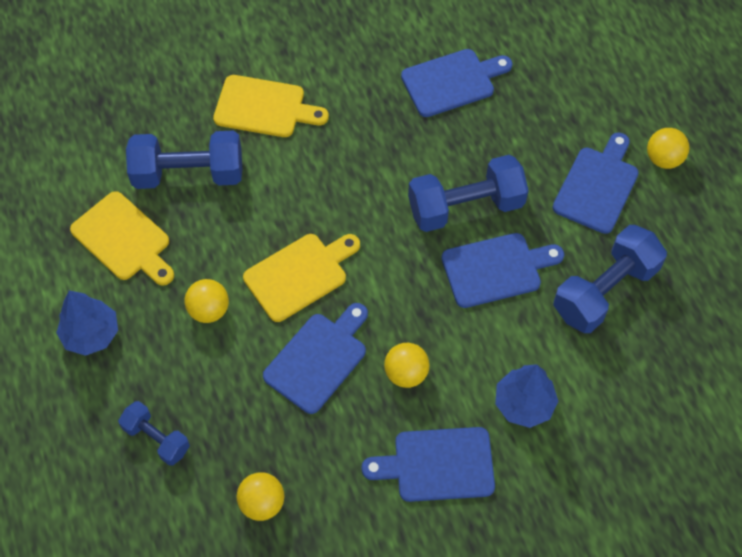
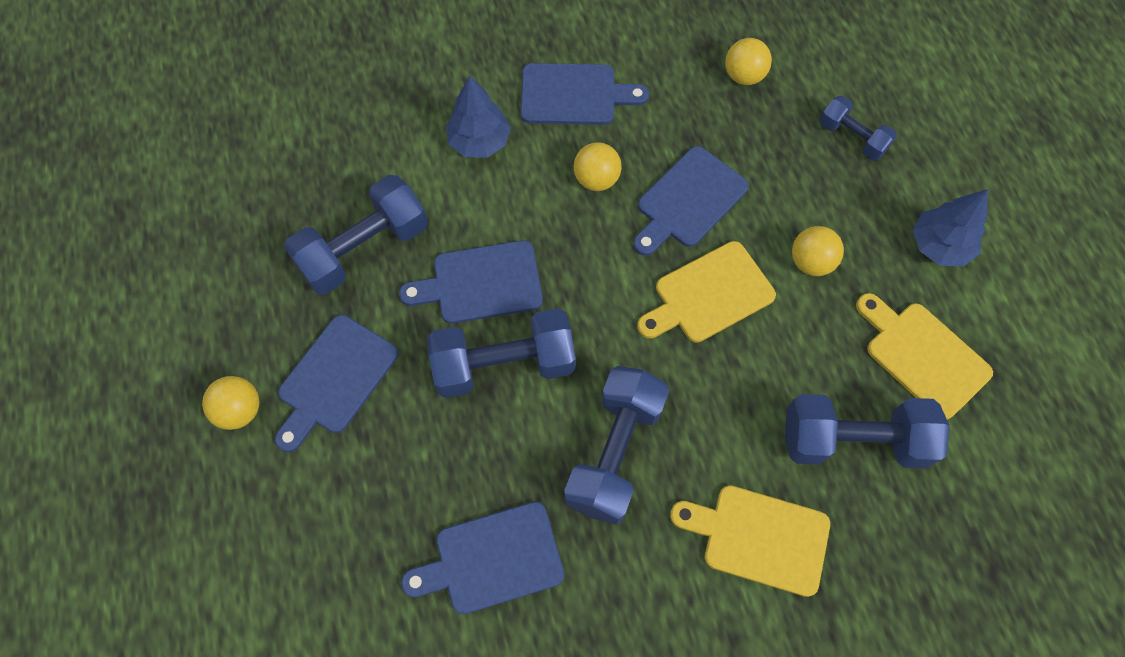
camera: 175 degrees left, 5 degrees up
none -> blue dumbbell [564,366,669,525]

